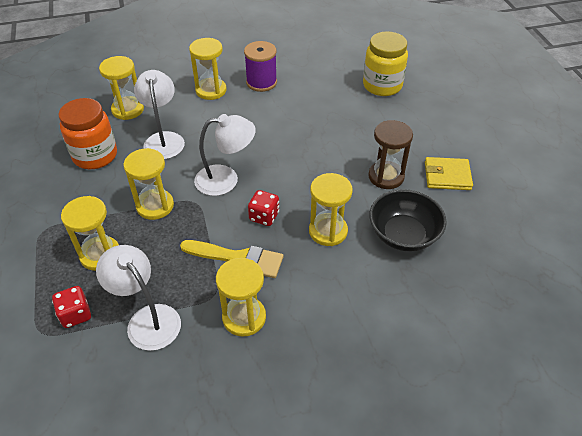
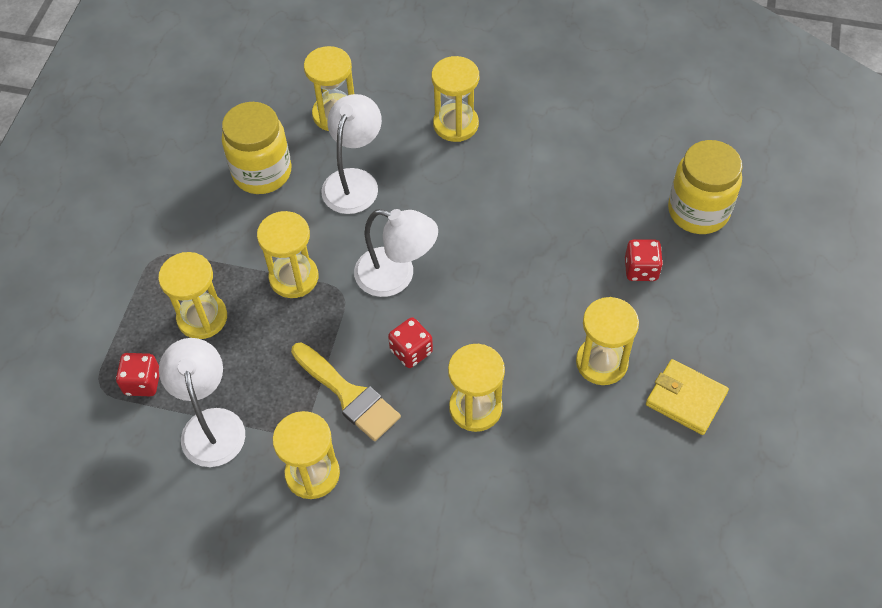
camera: 30 degrees right, 10 degrees up
orange jar [58,98,117,169] -> yellow jar [222,102,292,194]
purple spool [244,41,277,92] -> none
brown hourglass [368,120,413,189] -> yellow hourglass [576,297,639,385]
black bowl [369,189,447,251] -> none
none -> red dice [625,240,663,281]

